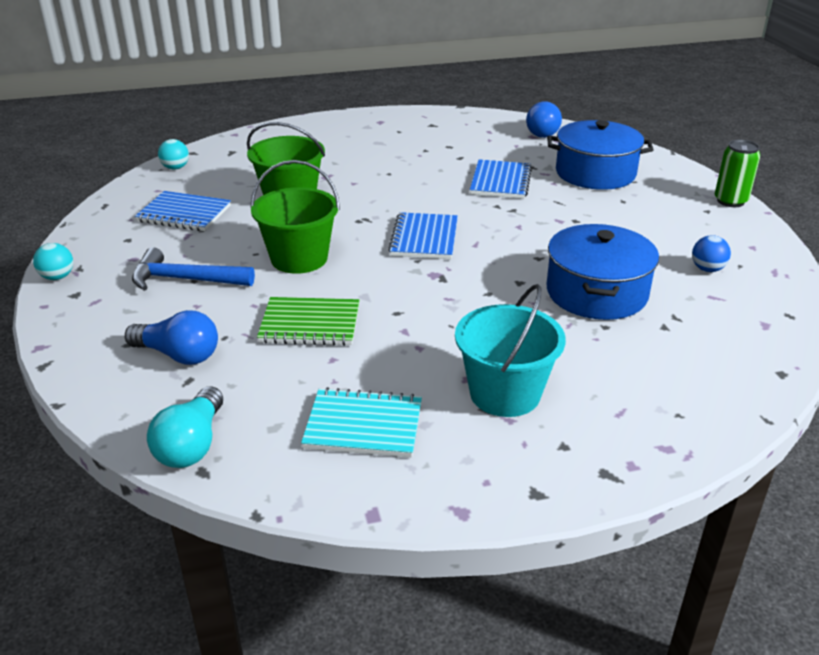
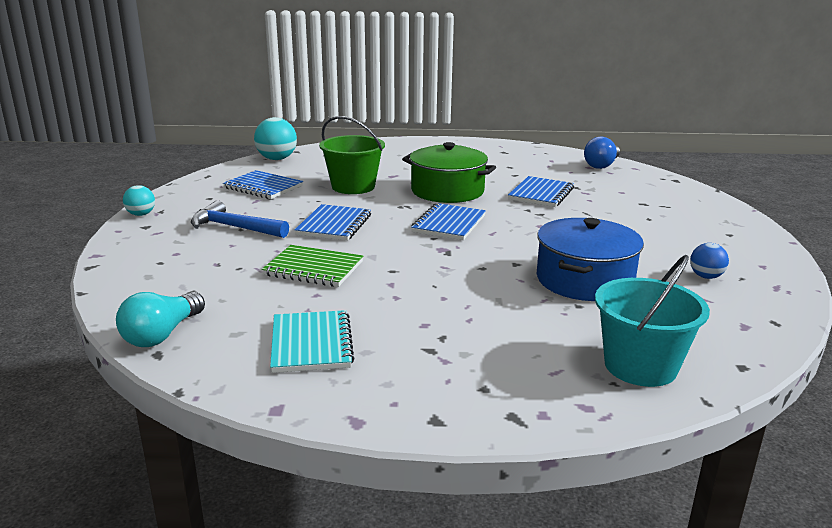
camera: 15 degrees right, 10 degrees down
blue light bulb [125,310,218,365] -> none
turquoise ball [158,139,189,170] -> turquoise ball [254,117,297,160], size x1.71
green bucket [250,160,340,274] -> blue notebook [294,204,371,241]
turquoise notebook [301,387,422,457] -> turquoise notebook turned 60 degrees clockwise [270,310,355,373]
turquoise bucket [455,284,566,417] -> turquoise bucket moved to [595,255,710,387]
blue pot [547,120,654,190] -> none
green can [715,140,760,207] -> none
none -> green pot [402,142,496,203]

